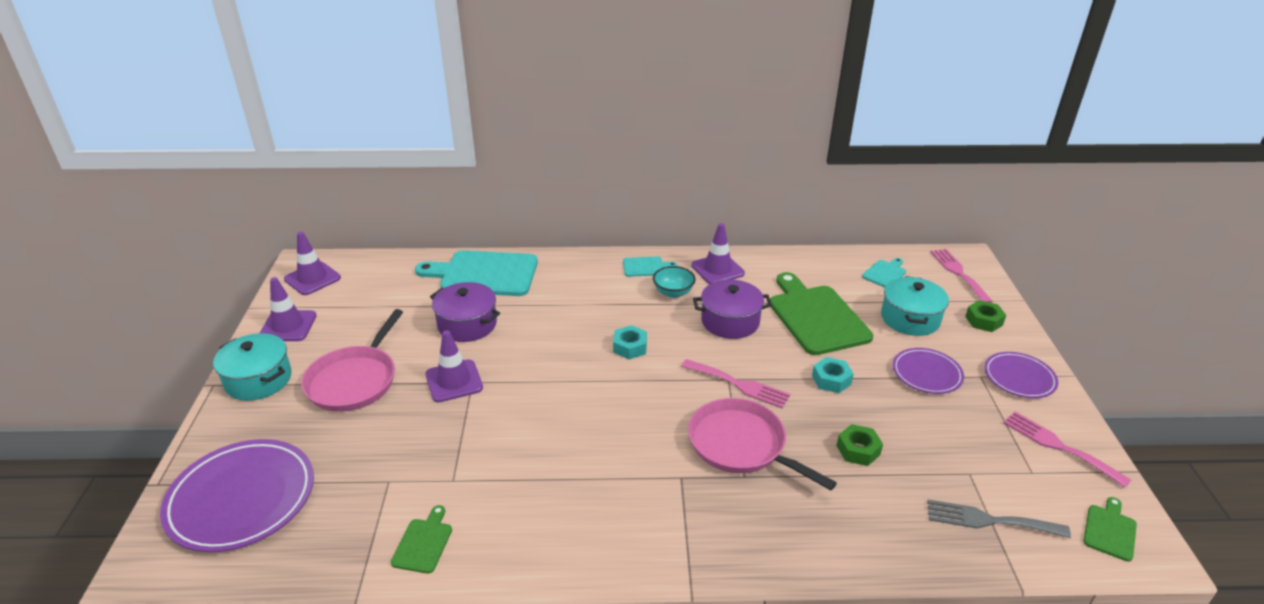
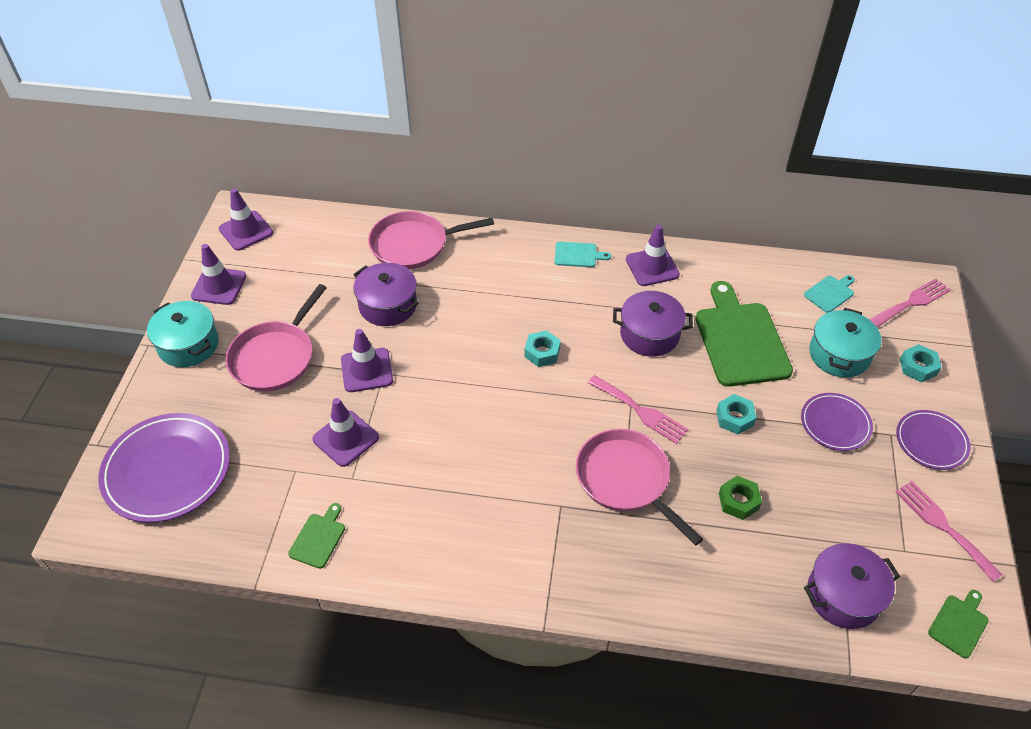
camera: 10 degrees right, 15 degrees up
turquoise cutting board [415,250,538,296] -> pink pan [368,211,494,269]
turquoise bowl [653,266,696,298] -> none
grey fork [927,499,1071,538] -> purple pot [804,543,900,629]
pink fork [930,249,993,303] -> pink fork turned 60 degrees clockwise [869,278,950,328]
green nut [965,300,1006,332] -> turquoise nut [900,344,942,382]
none -> purple traffic cone [312,398,379,467]

